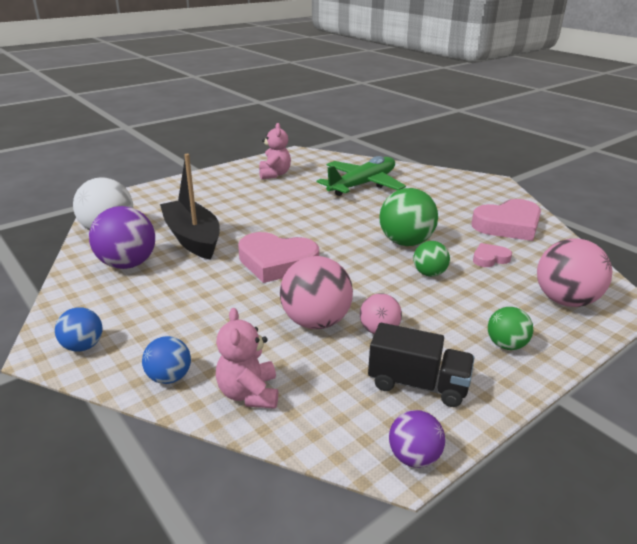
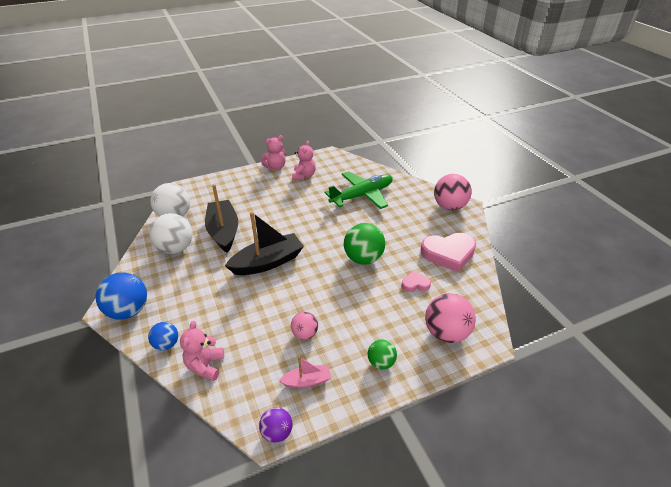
camera: 15 degrees right, 10 degrees up
blue ball [55,307,102,351] -> blue ball [96,272,147,320], size x1.75
purple ball [89,206,155,269] -> white ball [150,213,193,254]
pink heart [238,232,319,283] -> black boat [225,212,304,275]
pink ball [280,256,353,329] -> pink ball moved to [434,174,472,211]
black truck [368,323,475,407] -> pink boat [279,356,331,388]
green ball [413,241,450,277] -> none
none -> pink teddy bear [261,135,286,170]

